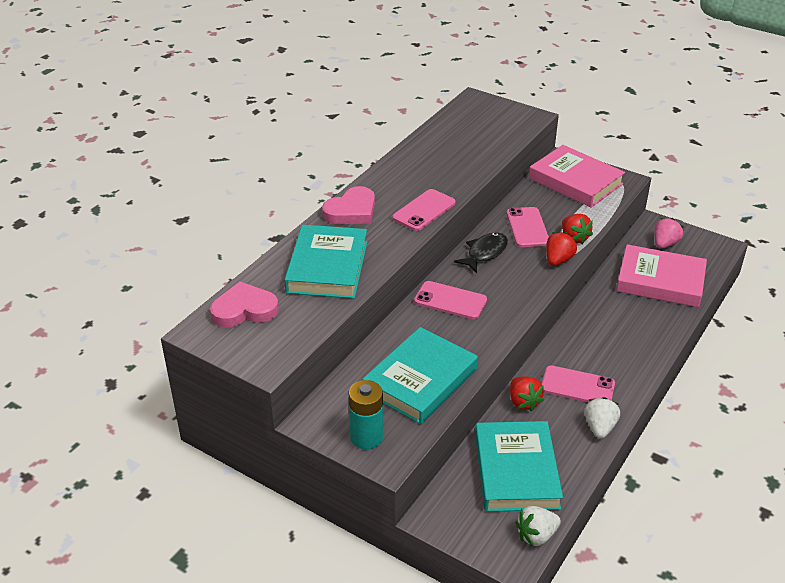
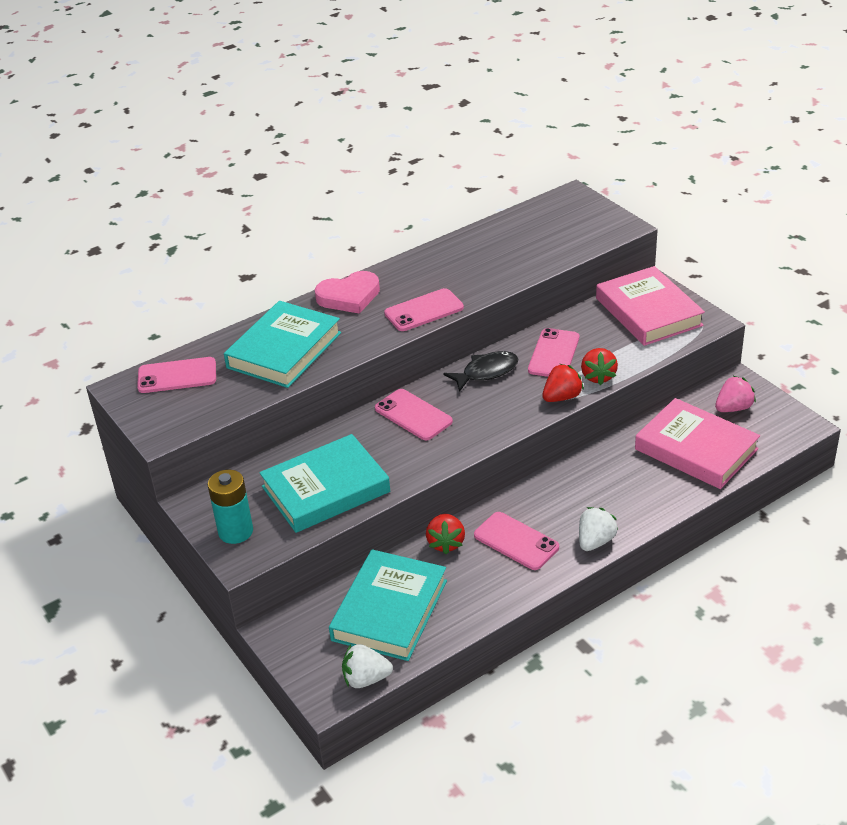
camera: 25 degrees right, 0 degrees up
pink heart [210,282,279,327] -> pink phone [137,357,216,393]
white strawberry [584,397,620,439] -> white strawberry moved to [579,507,618,551]

